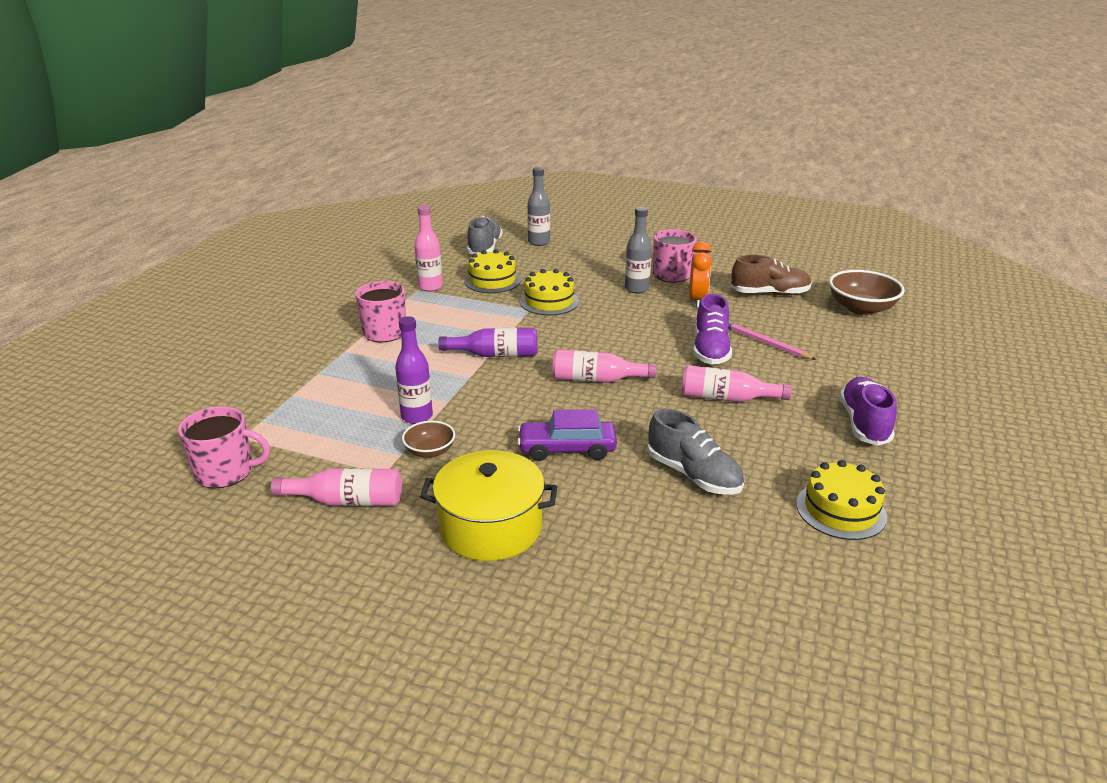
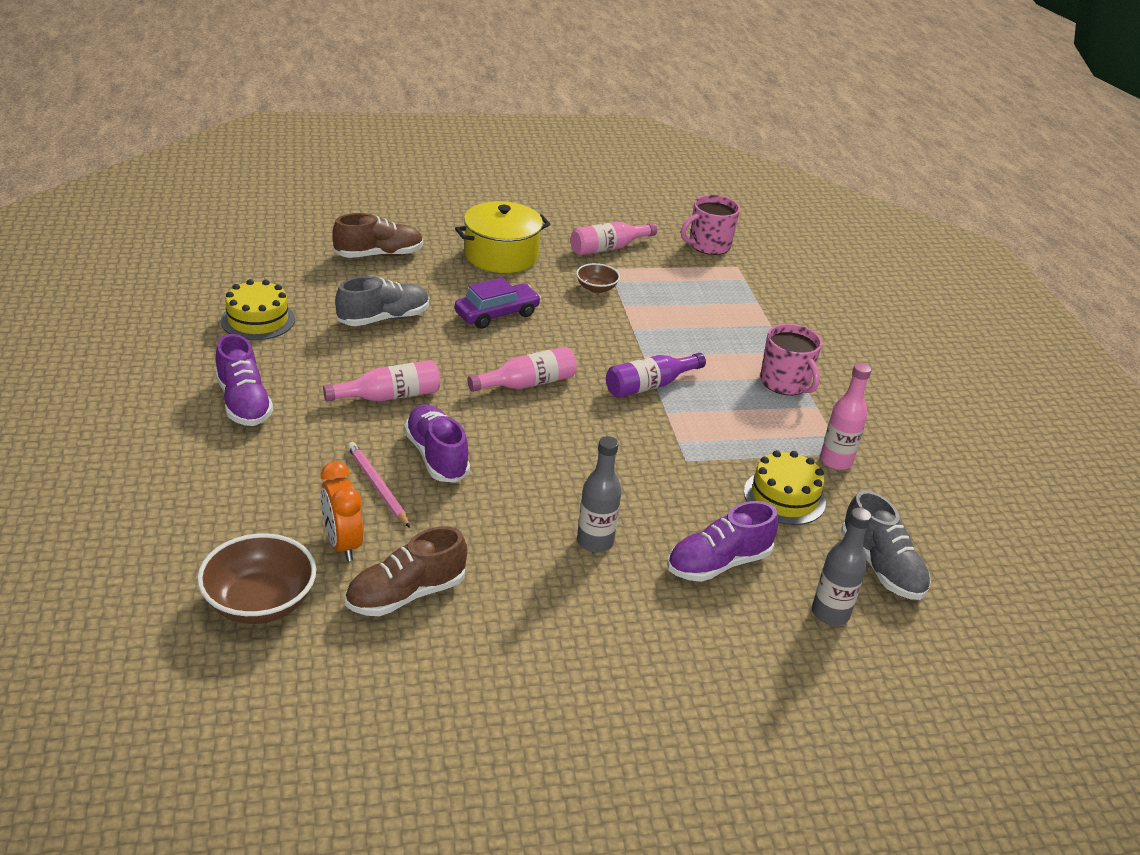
camera: 145 degrees right, 5 degrees up
purple bottle [395,316,433,424] -> none
yellow cake [520,269,579,315] -> none
grey shoe [647,408,744,495] -> grey shoe turned 135 degrees clockwise [335,276,429,326]
pink mug [653,229,696,282] -> none
orange clock [689,242,712,308] -> orange clock moved to [320,461,363,561]
pink pencil [728,321,816,360] -> pink pencil turned 135 degrees counterclockwise [347,442,410,528]
none -> brown shoe [332,213,423,258]
none -> purple shoe [667,501,778,582]

